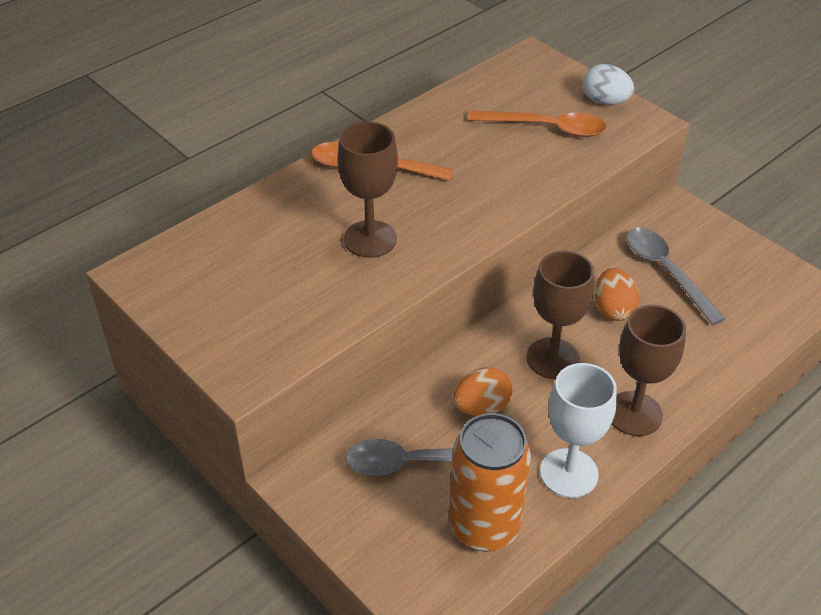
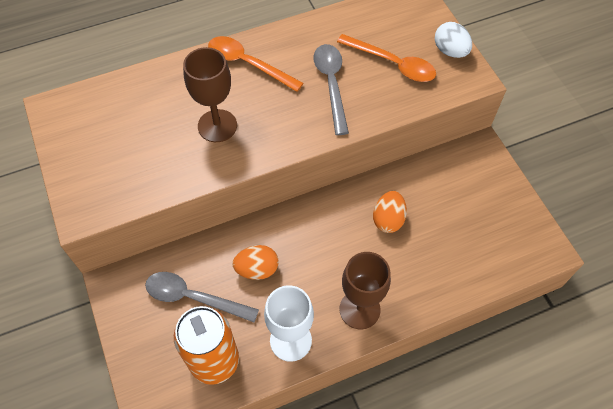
camera: 20 degrees right, 15 degrees up
brown goblet [526,251,594,379] -> none
grey spoon [627,227,726,325] -> grey spoon moved to [313,44,349,135]

